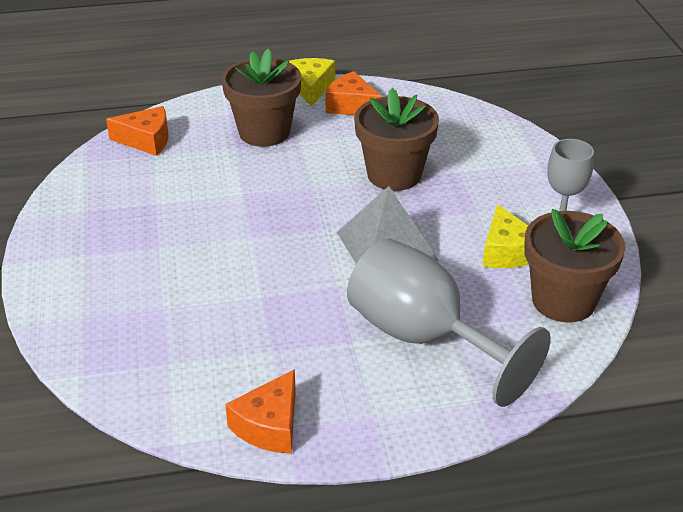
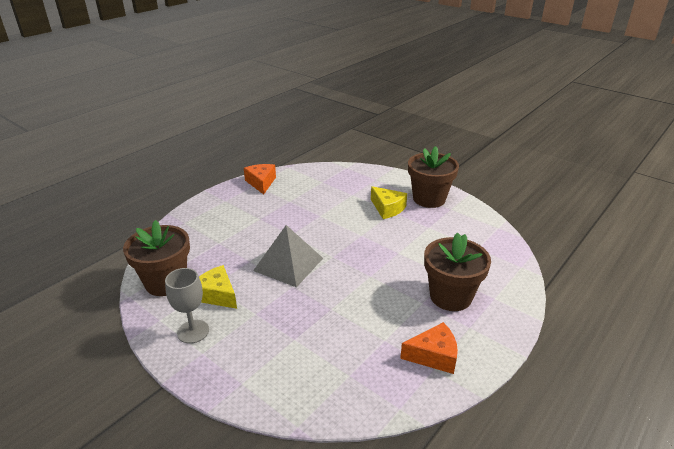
camera: 140 degrees right, 5 degrees down
orange cheese [106,106,168,156] -> none
yellow cheese [289,58,335,106] -> yellow cheese moved to [371,186,407,219]
grey goblet [347,239,551,407] -> none
brown flower pot [354,88,439,191] -> brown flower pot moved to [408,146,459,208]

